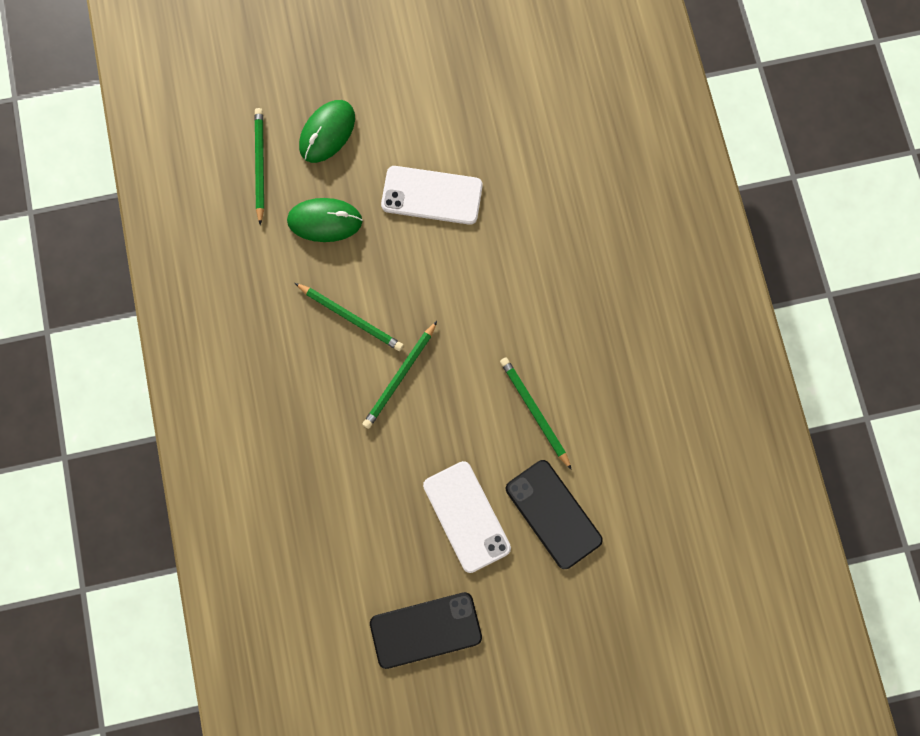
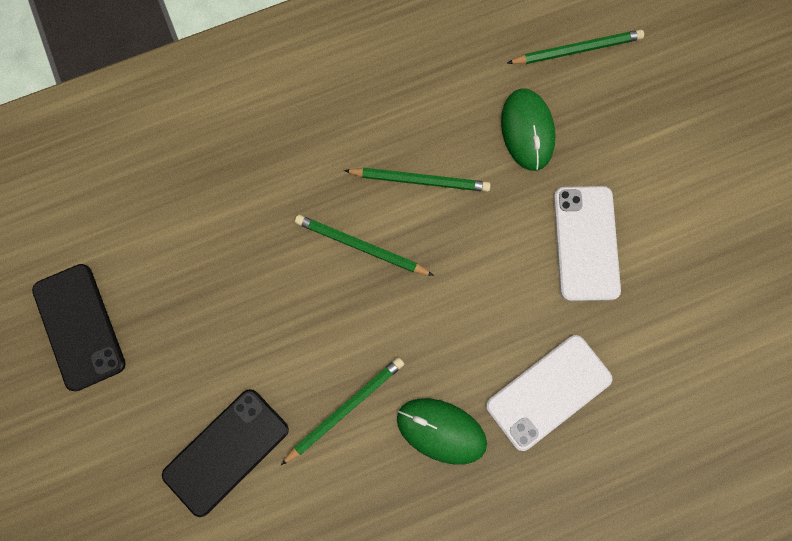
camera: 80 degrees right, 0 degrees up
green pencil [295,283,403,351] -> green pencil turned 105 degrees counterclockwise [344,168,491,192]
green mouse [299,100,355,163] -> green mouse moved to [397,398,487,465]
white phone [423,461,511,573] -> white phone moved to [486,335,613,451]

